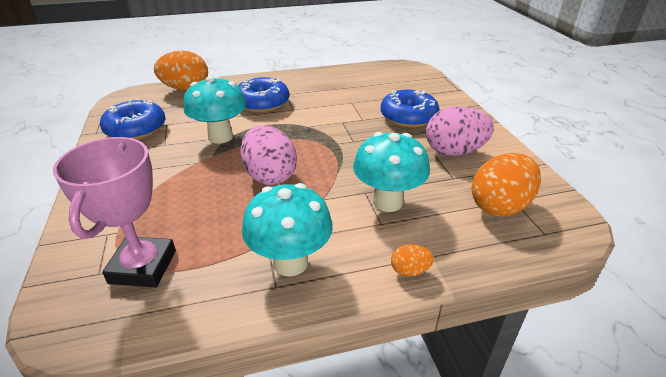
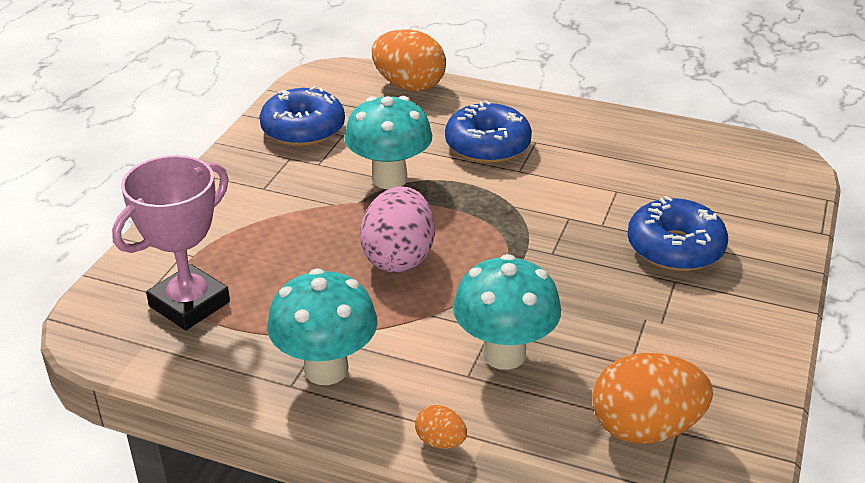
camera: 35 degrees right, 0 degrees up
pink egg [426,106,494,156] -> none

